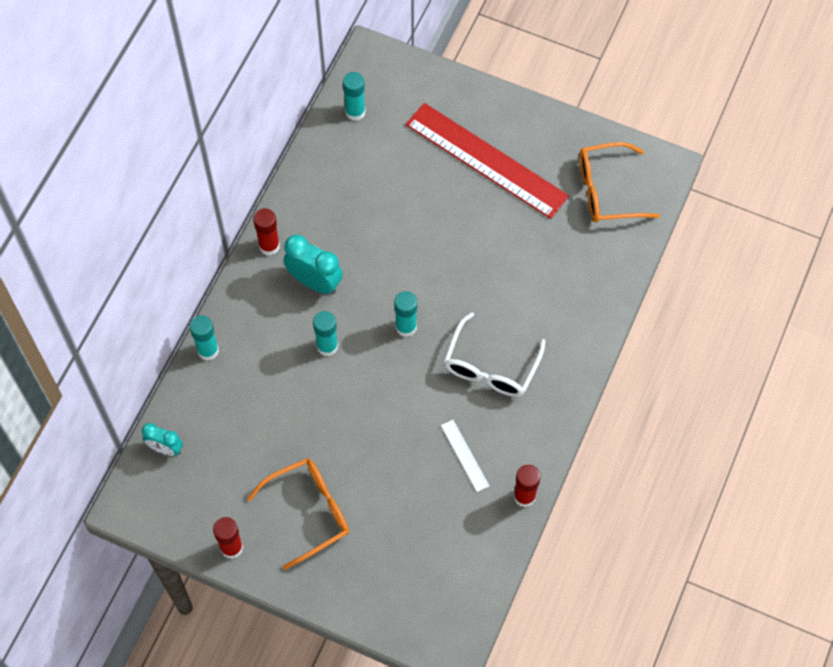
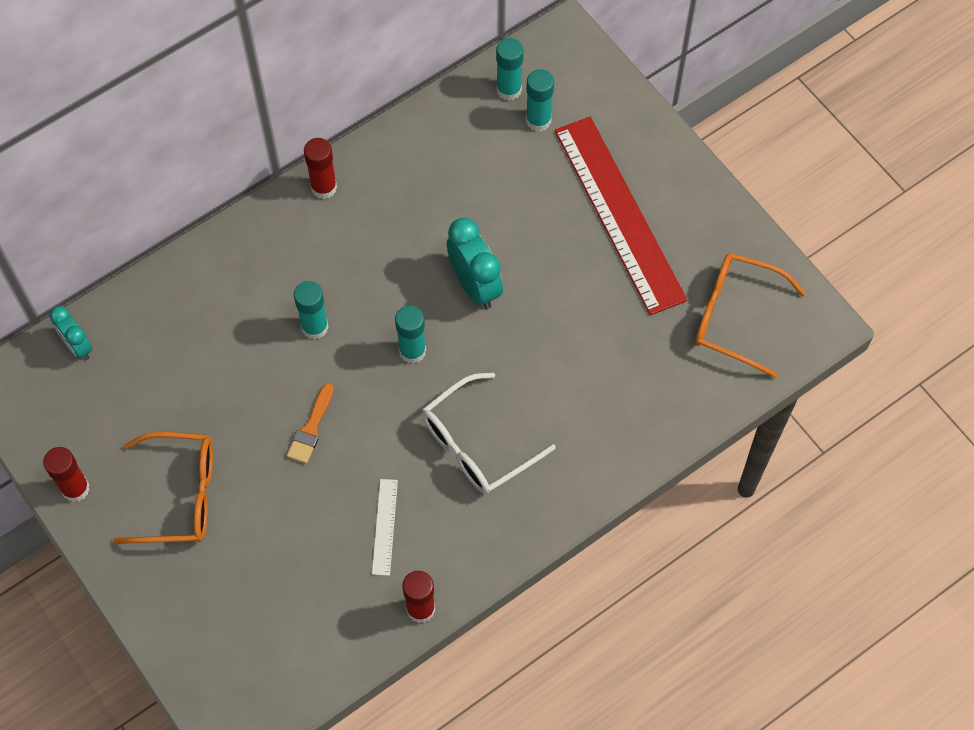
camera: 30 degrees right, 0 degrees up
turquoise glue stick [189,315,219,360] -> turquoise glue stick moved to [526,69,554,132]
turquoise clock [283,235,343,294] -> turquoise clock moved to [447,218,503,309]
none -> orange brush [287,383,334,464]

